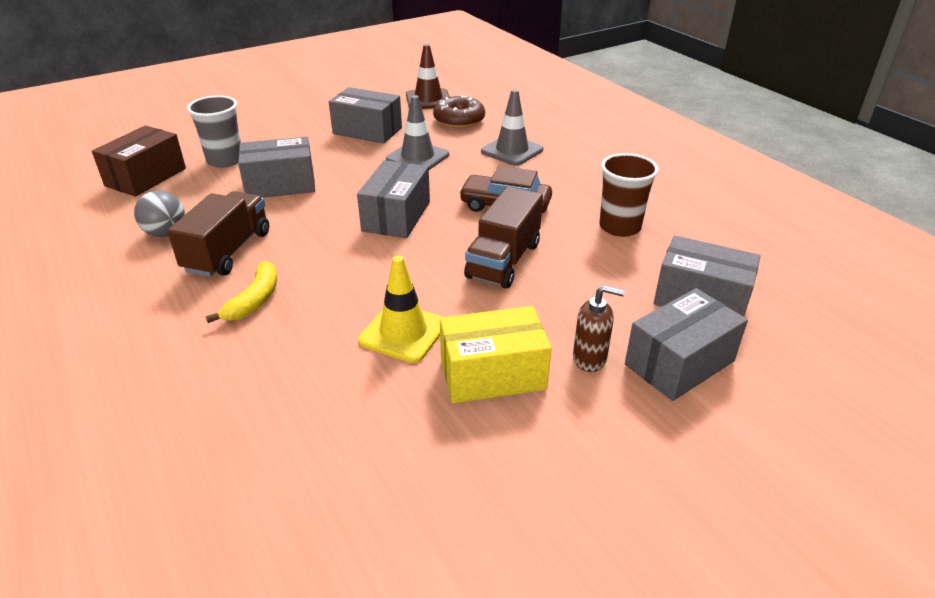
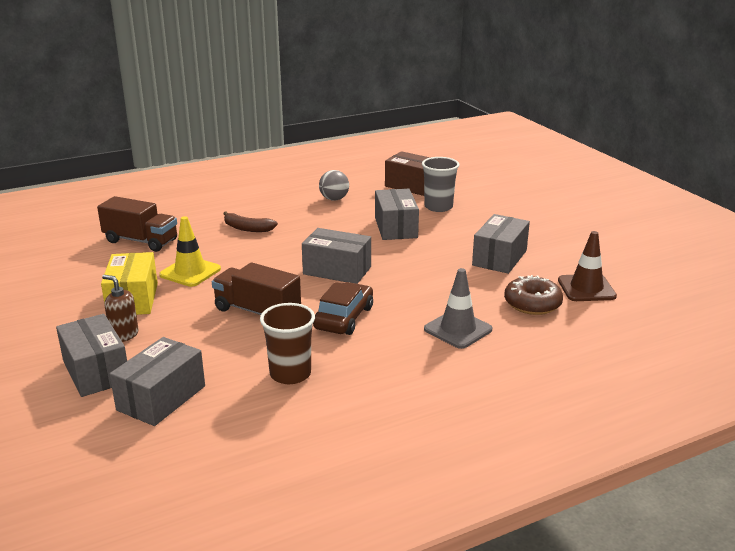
camera: 95 degrees right, 10 degrees down
brown truck [167,191,269,277] -> brown truck moved to [97,196,177,252]
yellow banana [206,261,277,323] -> brown banana [223,211,278,232]
grey traffic cone [386,95,449,170] -> none
brown soap dispenser [573,285,625,372] -> brown soap dispenser turned 105 degrees clockwise [102,275,139,342]

